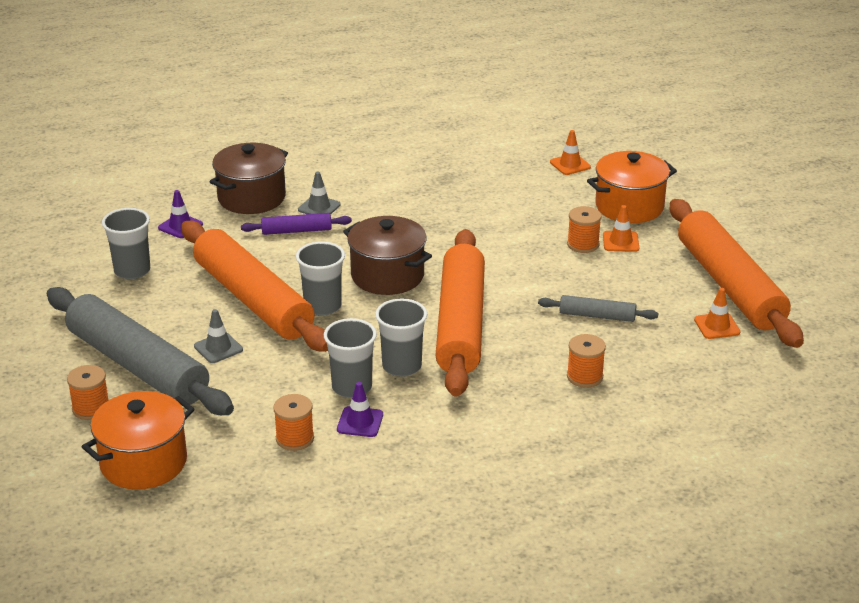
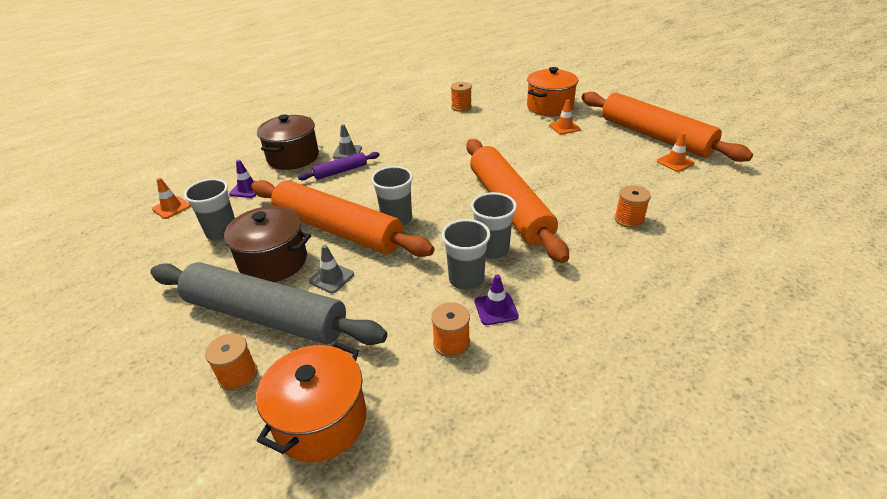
camera: 20 degrees left, 5 degrees up
brown pot [343,216,432,295] -> brown pot moved to [219,206,311,282]
grey rolling pin [538,295,658,322] -> none
orange traffic cone [550,130,591,175] -> orange traffic cone moved to [152,178,191,219]
orange spool [567,206,602,253] -> orange spool moved to [451,82,472,112]

